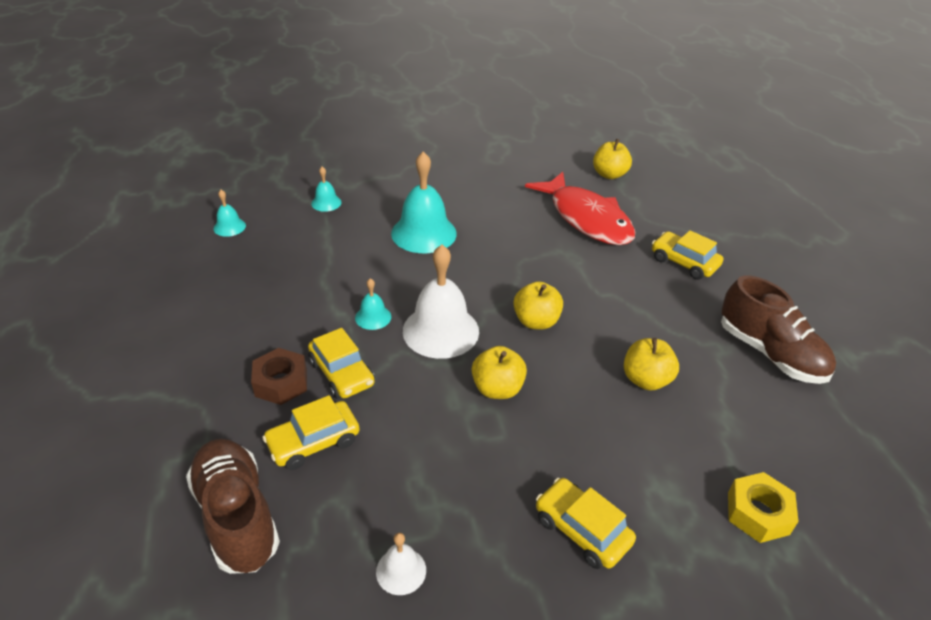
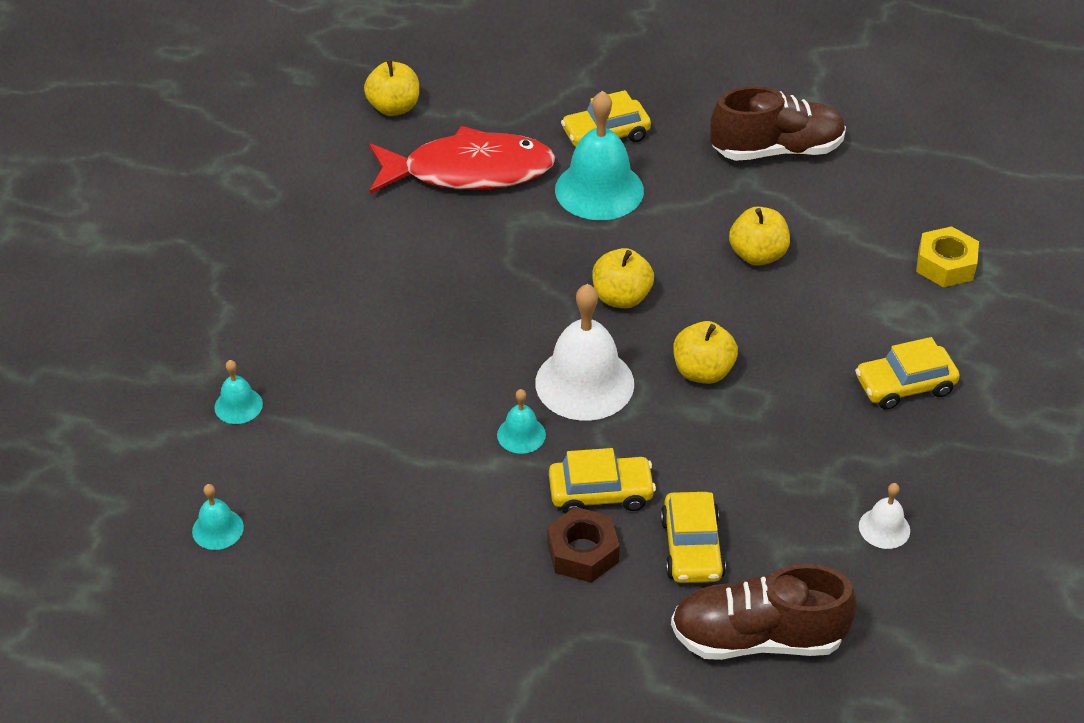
camera: 60 degrees left, 5 degrees up
turquoise bell [391,152,457,253] -> turquoise bell moved to [555,91,644,220]

